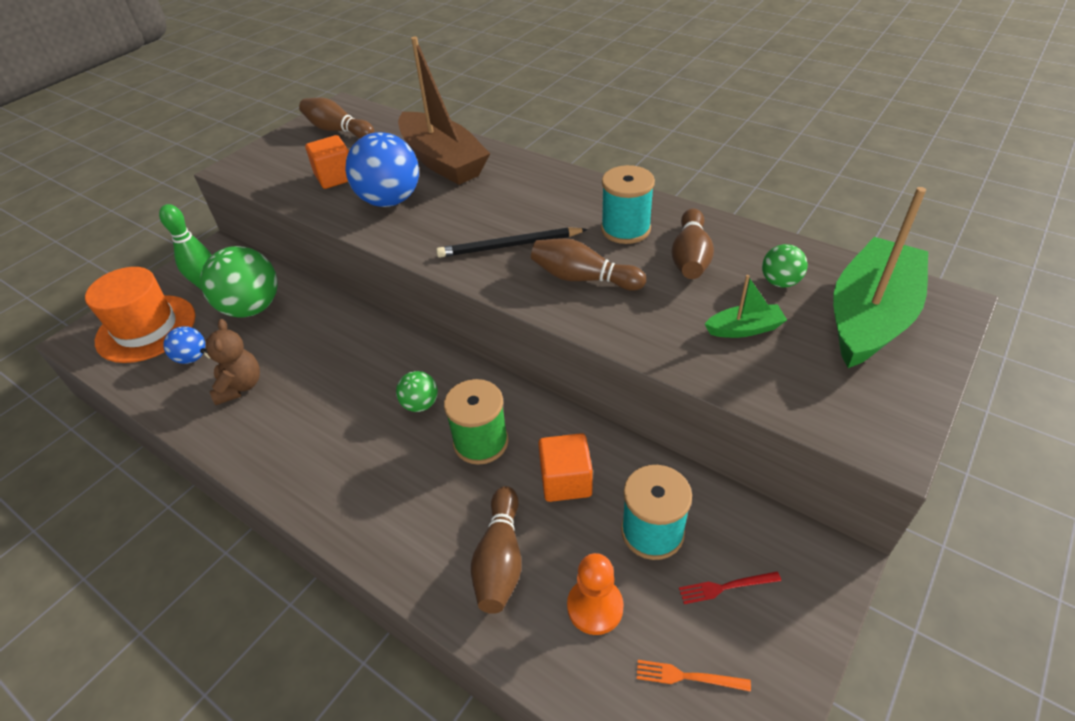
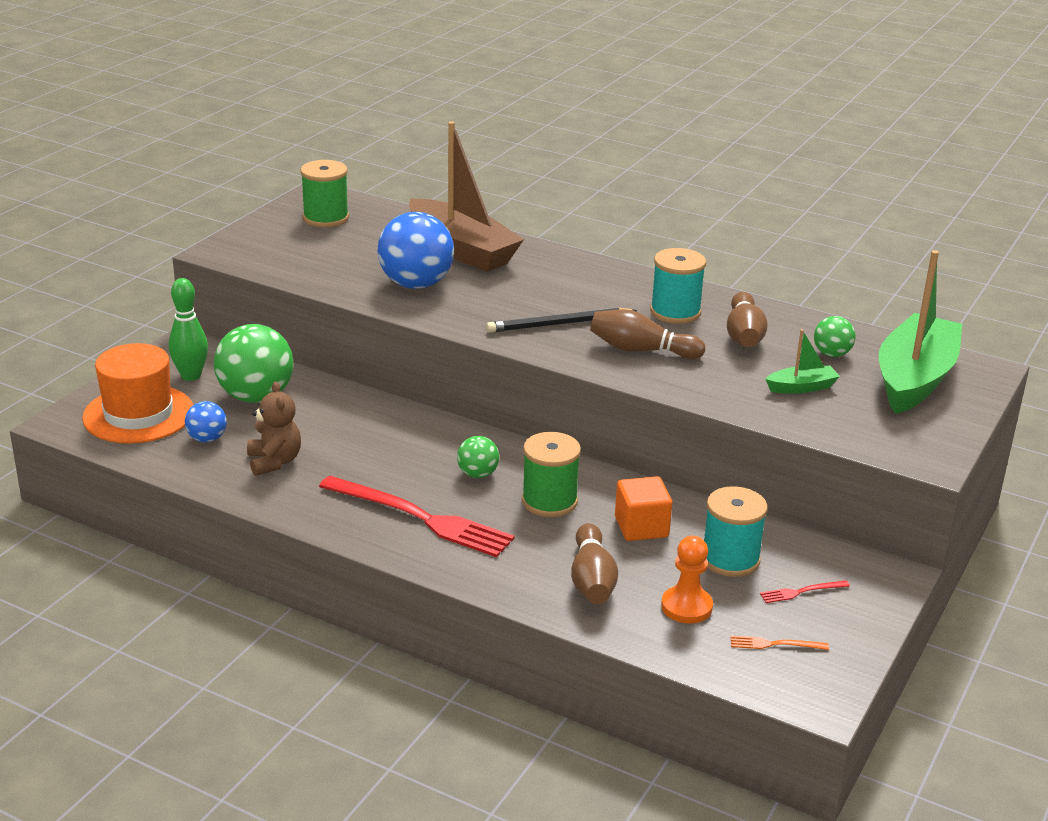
camera: 10 degrees left, 15 degrees down
brown bowling pin [299,98,374,138] -> green spool [300,160,349,227]
orange cube [305,135,349,189] -> none
none -> red fork [319,476,515,557]

